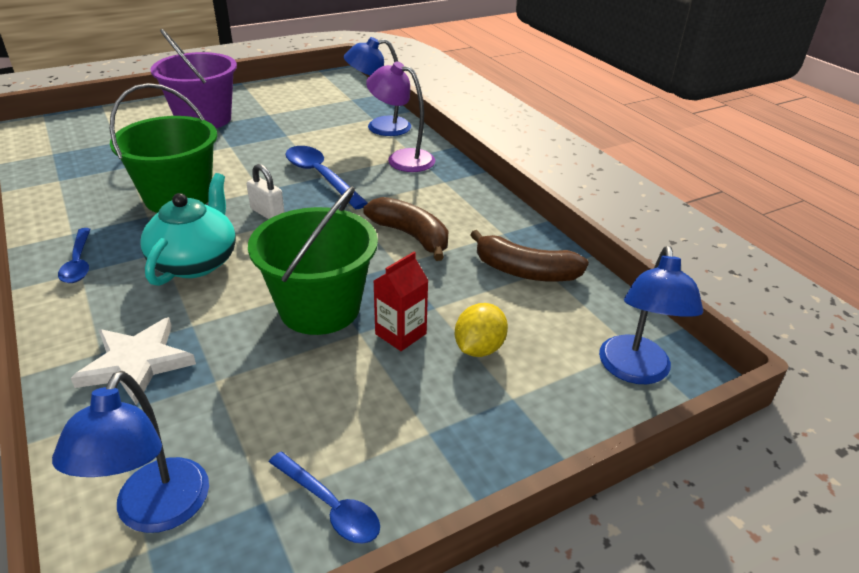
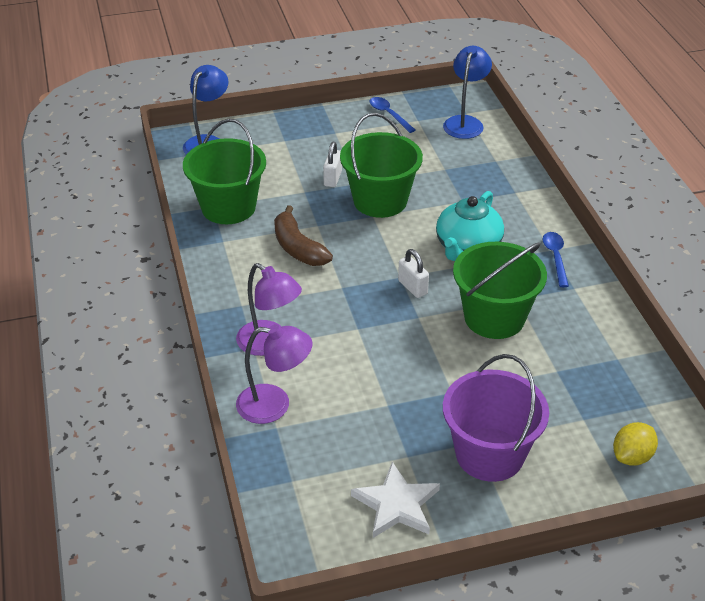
camera: 165 degrees left, 5 degrees up
white star [71,317,196,406] -> white star moved to [351,462,440,538]
blue spoon [285,146,368,209] -> none
blue lamp [344,37,411,136] -> purple lamp [236,324,312,424]
red carton [374,252,429,351] -> white padlock [323,142,342,187]
yellow lemon [455,303,508,357] -> yellow lemon moved to [613,422,658,466]
brown banana [470,230,589,282] -> green bucket [183,119,266,224]

